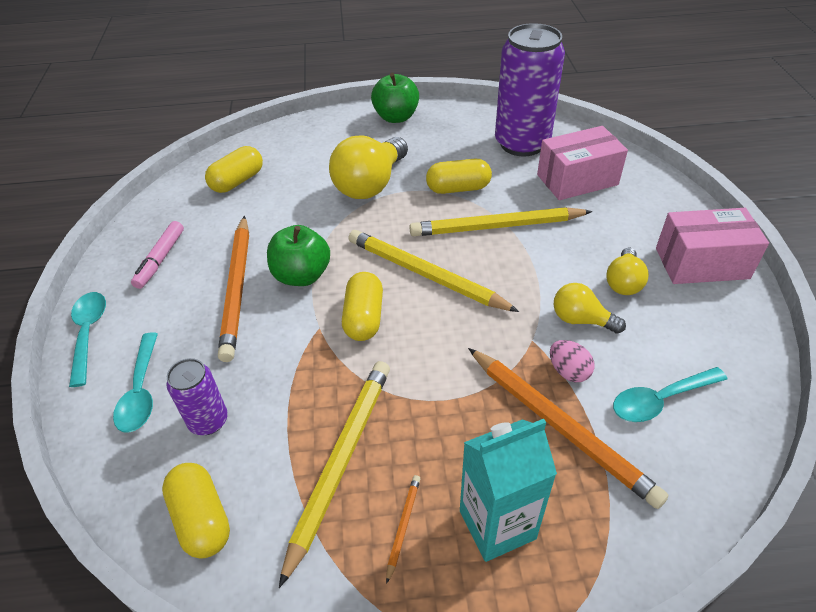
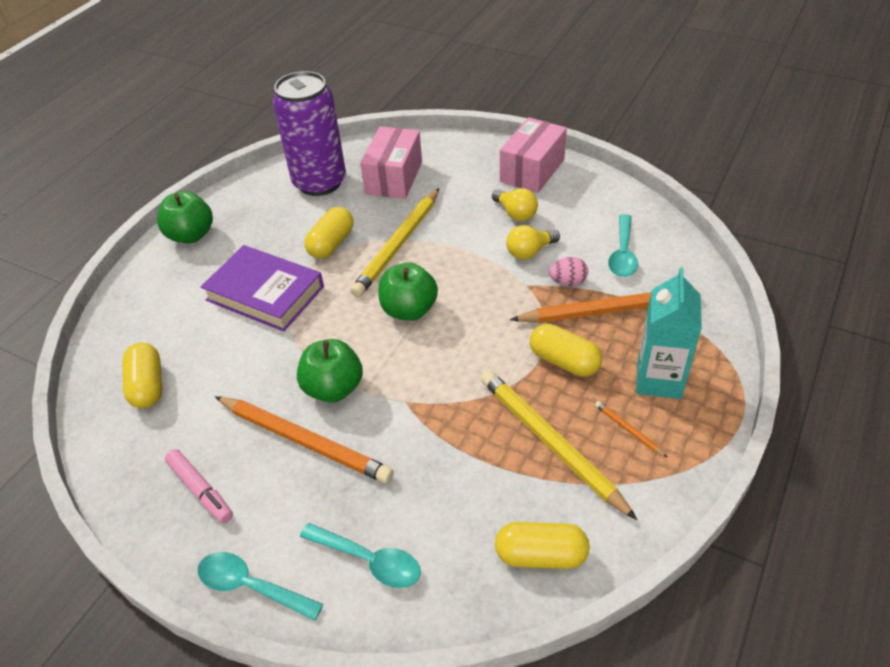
camera: 55 degrees left, 0 degrees up
purple can [166,358,228,435] -> none
yellow light bulb [329,135,408,199] -> purple book [201,245,324,332]
yellow capsule [342,272,383,341] -> yellow capsule moved to [530,324,602,376]
yellow pencil [348,230,519,312] -> green apple [378,262,438,321]

